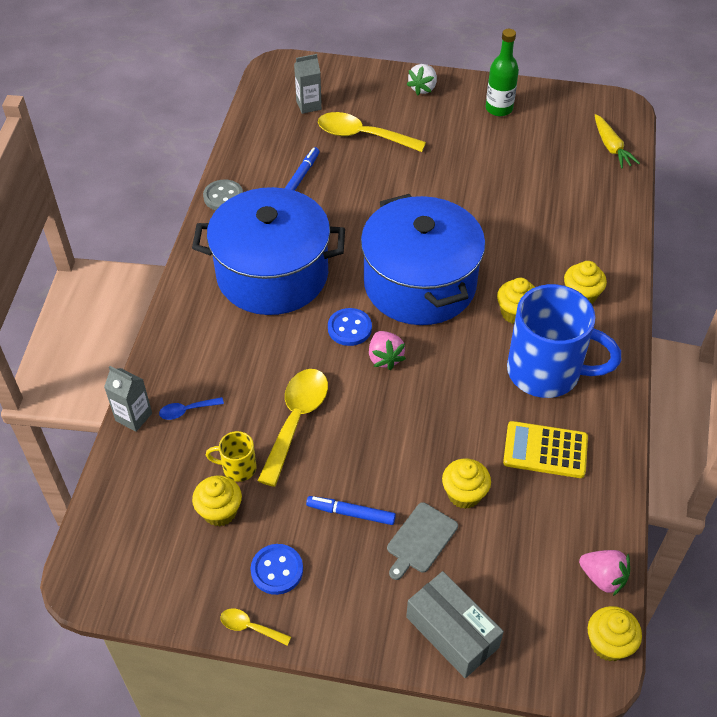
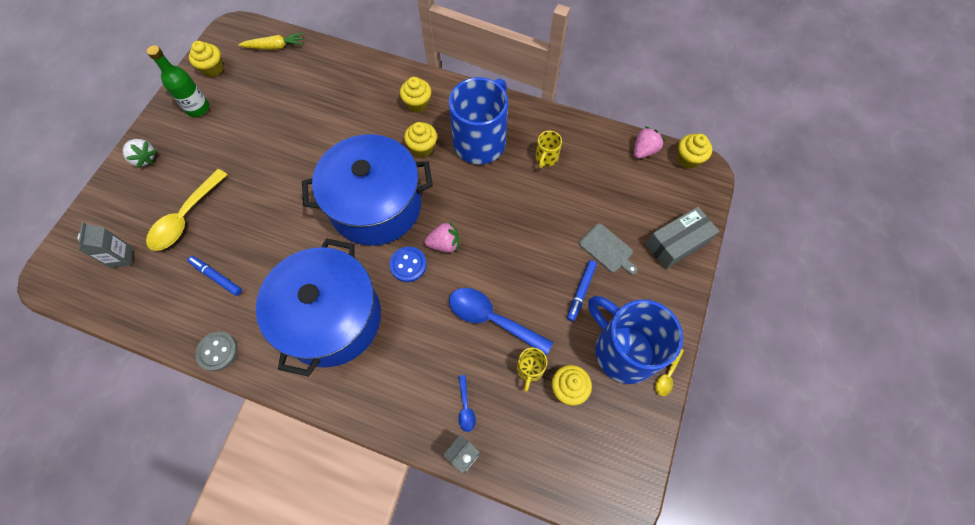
camera: 80 degrees left, 15 degrees up
blue button [251,544,303,595] -> blue mug [588,296,683,384]
yellow spoon [258,369,328,487] -> blue spoon [449,288,553,356]
yellow cupcake [442,458,491,509] -> yellow cupcake moved to [189,41,224,77]
yellow calculator [503,421,588,478] -> yellow mug [536,131,562,168]

